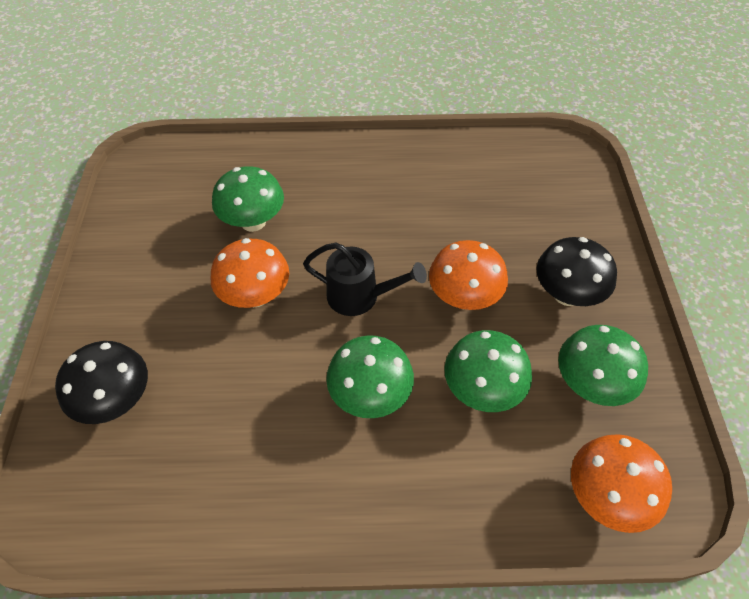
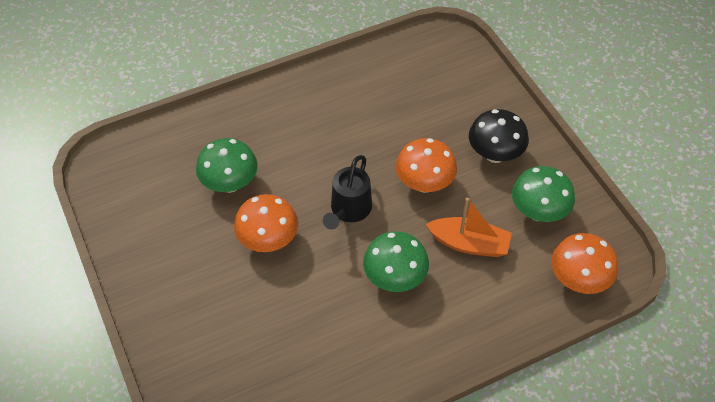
camera: 25 degrees left, 0 degrees up
black mushroom [55,341,148,424] -> none
black watering can [303,242,427,316] -> black watering can turned 120 degrees clockwise [323,155,372,230]
green mushroom [444,330,532,412] -> orange boat [426,198,512,257]

